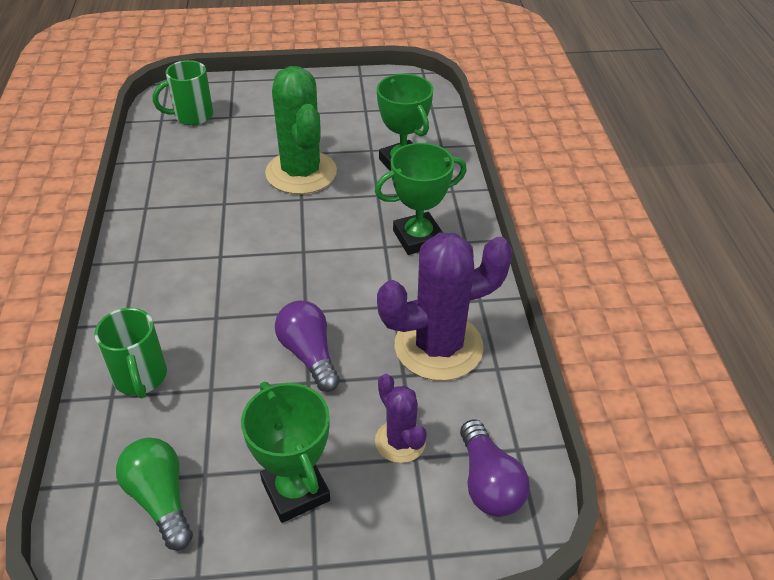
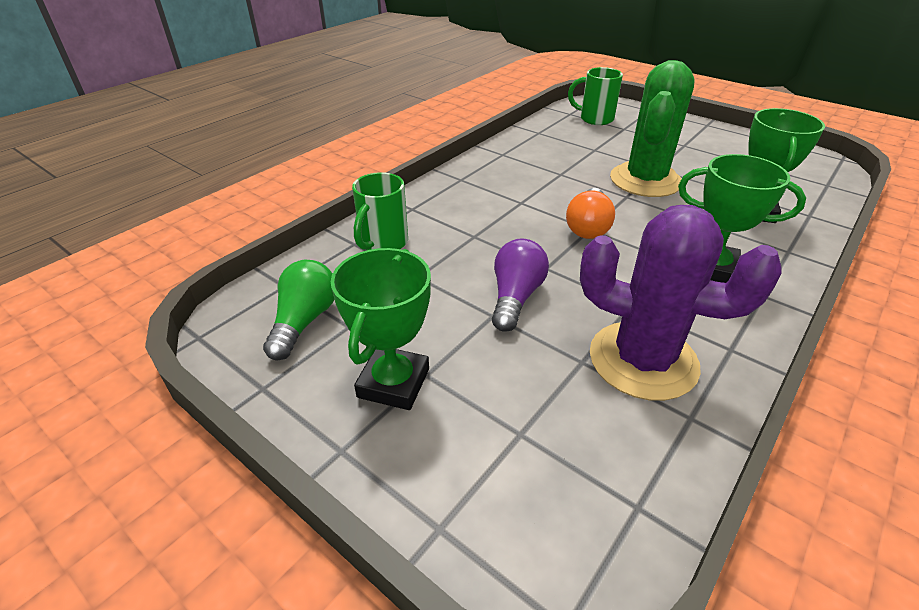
camera: 45 degrees right, 5 degrees down
purple cactus [375,374,427,463] -> none
purple light bulb [460,419,530,517] -> none
none -> orange light bulb [566,188,615,239]

